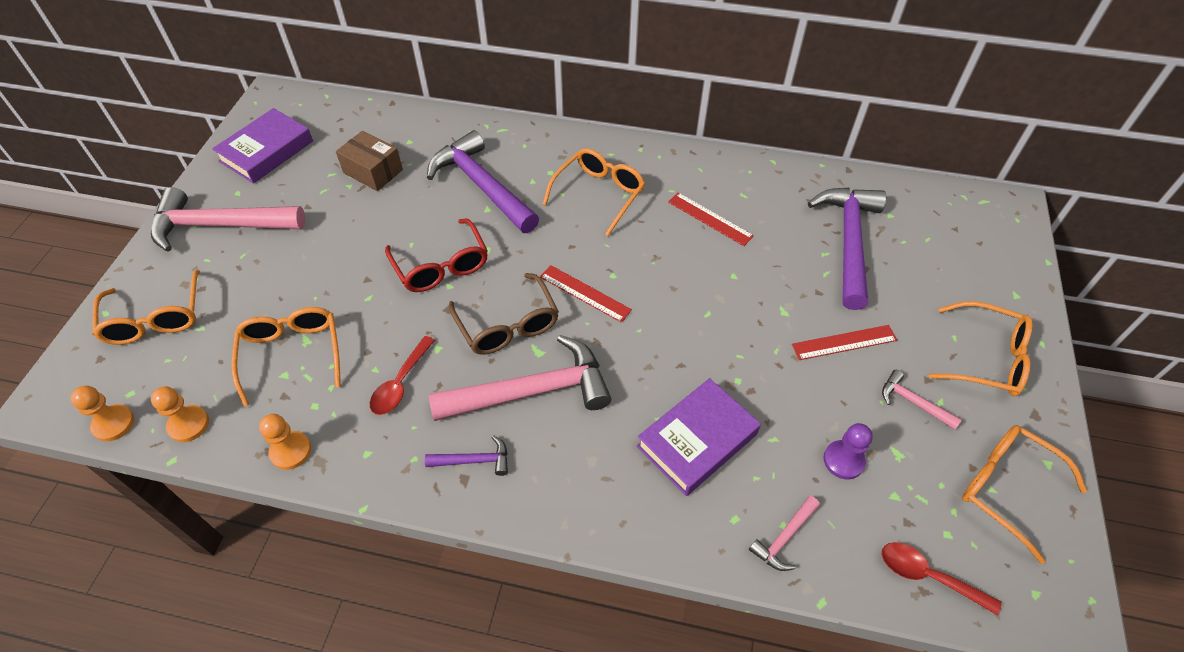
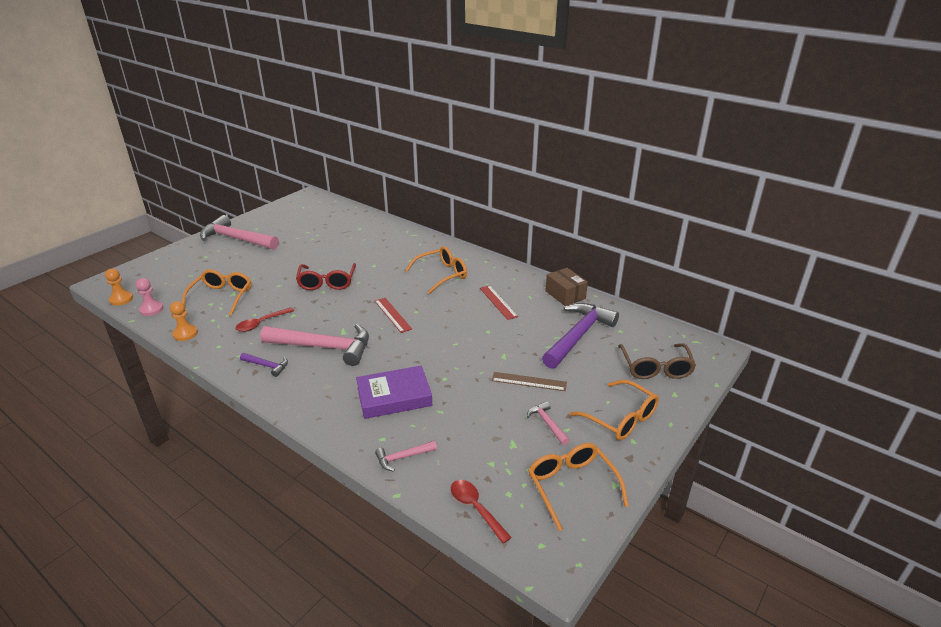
camera: 25 degrees right, 20 degrees down
orange glasses [93,269,200,345] -> none
orange pawn [151,386,209,442] -> pink pawn [136,278,163,316]
purple book [212,108,313,183] -> none
brown box [336,131,403,191] -> brown box moved to [545,268,588,306]
purple hammer [427,130,539,233] -> none
brown glasses [449,273,559,355] -> brown glasses moved to [618,343,696,379]
red ruler [792,325,897,360] -> brown ruler [491,372,567,391]
purple pawn [824,423,873,479] -> none

